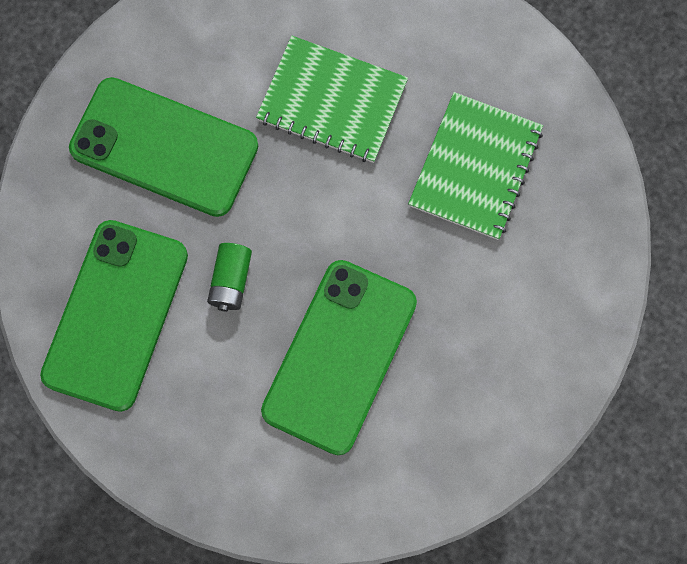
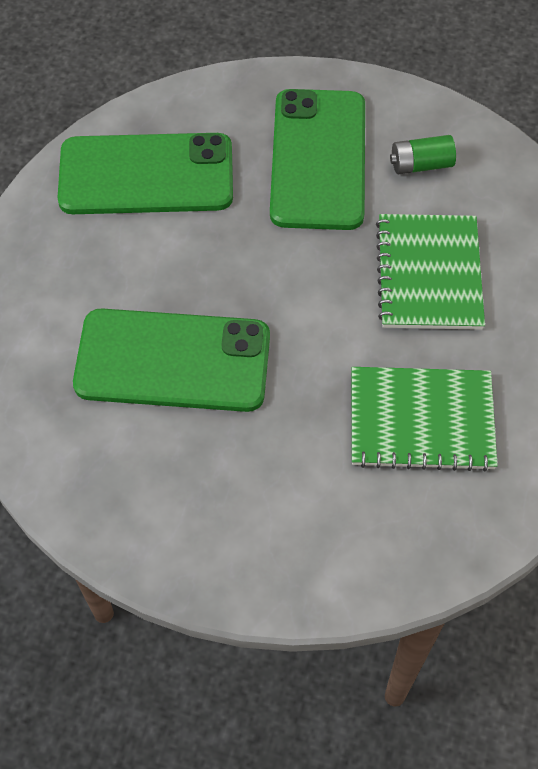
camera: 70 degrees right, 15 degrees down
green battery [207,243,252,312] -> green battery moved to [390,135,456,174]

